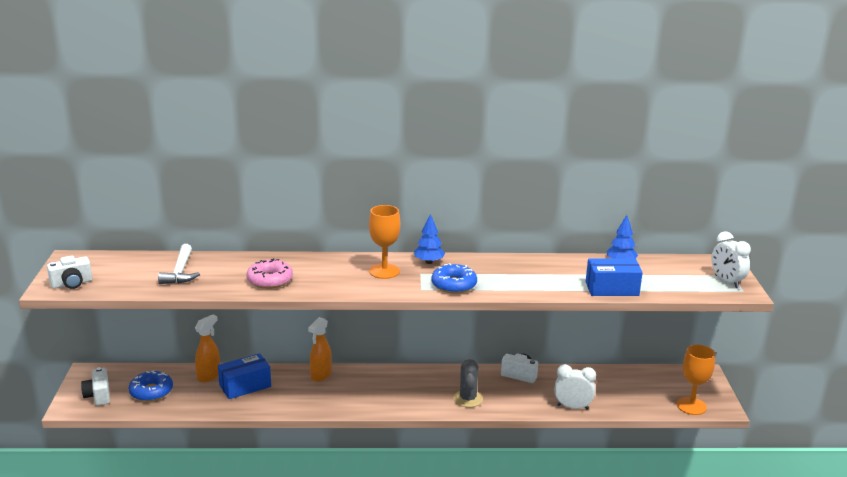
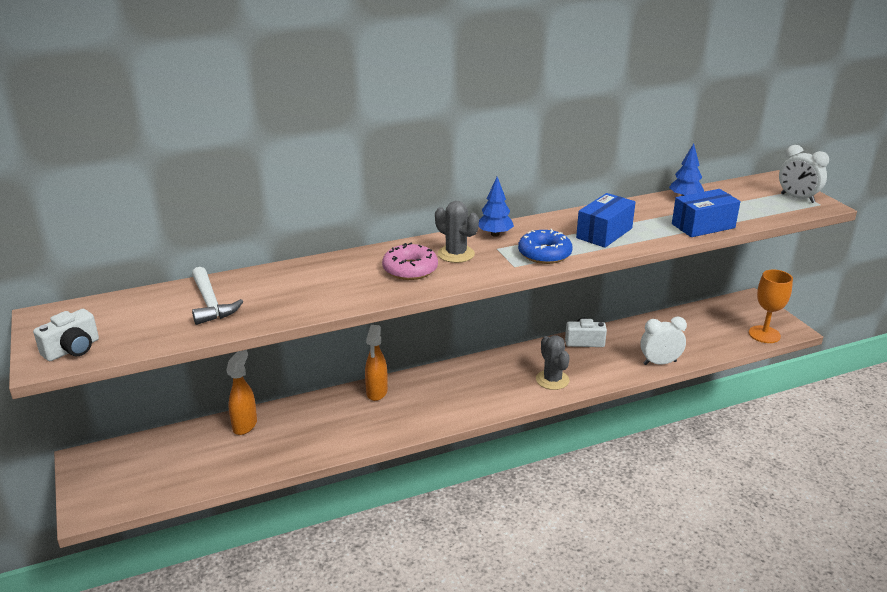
camera: 20 degrees left, 5 degrees up
white camera [81,367,110,406] -> none
blue donut [128,370,173,401] -> none
blue box [218,353,271,399] -> blue box moved to [576,193,635,248]
pink donut [247,258,293,289] -> pink donut moved to [382,243,438,280]
orange goblet [369,205,400,279] -> grey cactus [435,201,479,263]

